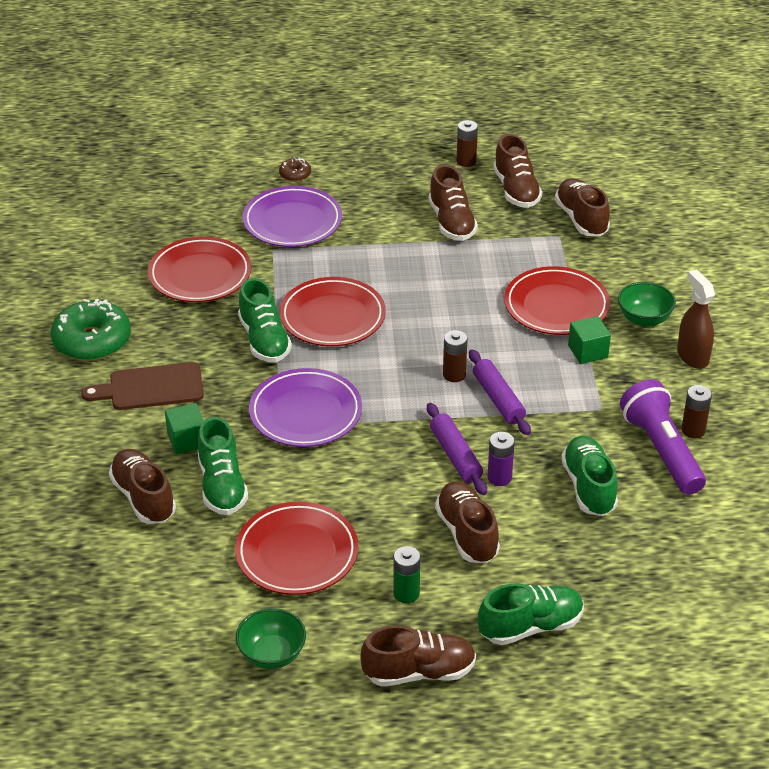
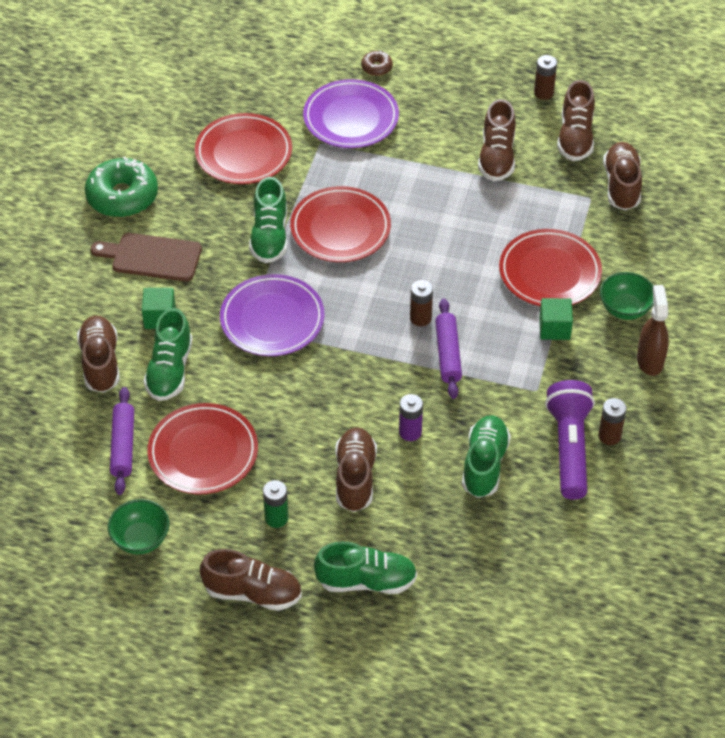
camera: 20 degrees right, 10 degrees up
purple rolling pin [427,403,487,495] -> purple rolling pin moved to [110,387,134,495]

